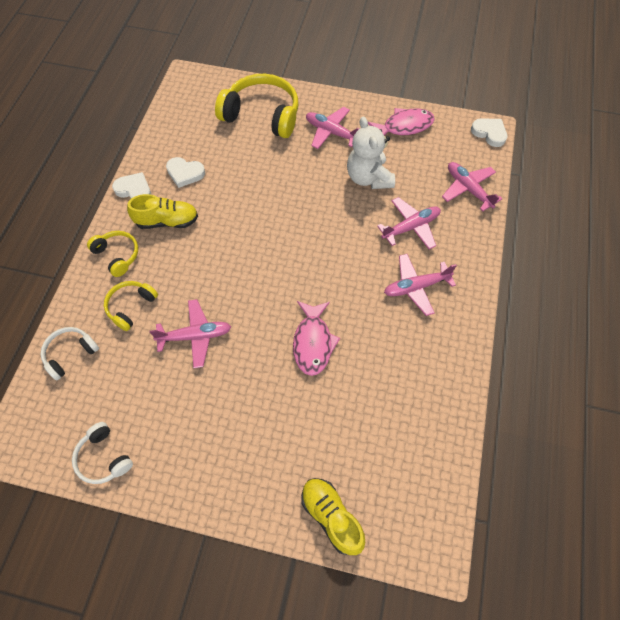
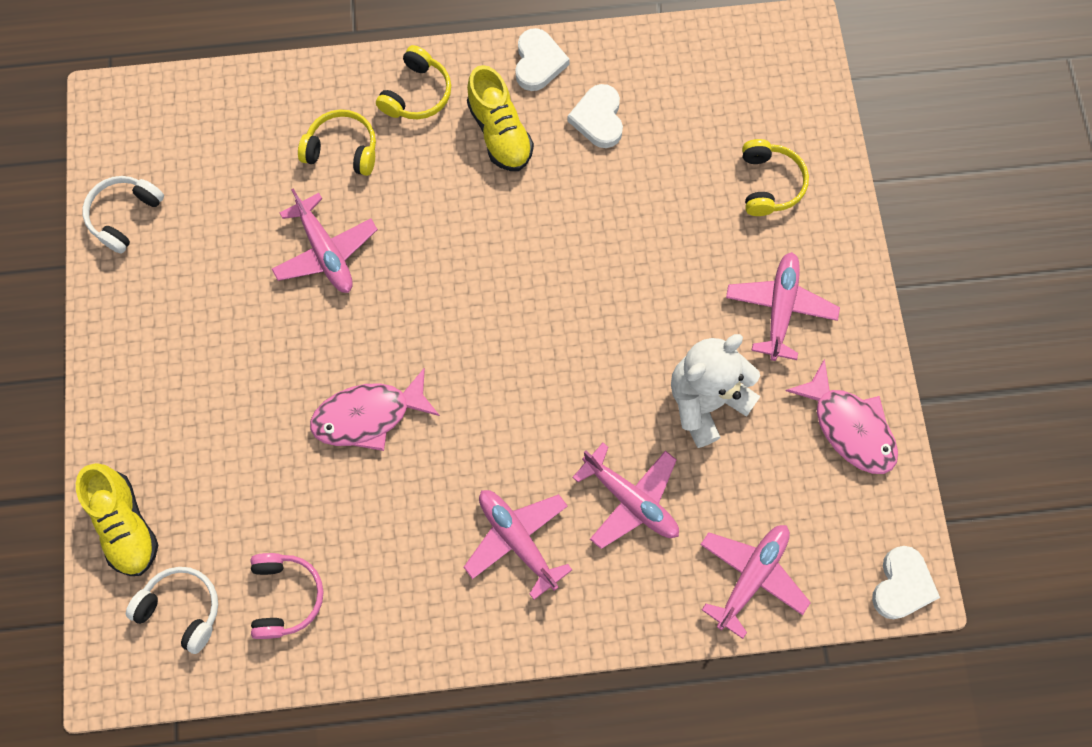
camera: 70 degrees right, 10 degrees up
white headphones [41,327,99,380] -> white headphones moved to [126,567,218,654]
yellow headphones [215,74,298,138] -> yellow headphones [742,139,809,216], size x0.53
yellow shoe [301,478,365,555] -> yellow shoe turned 120 degrees clockwise [76,463,159,576]
none -> pink headphones [251,553,324,639]

